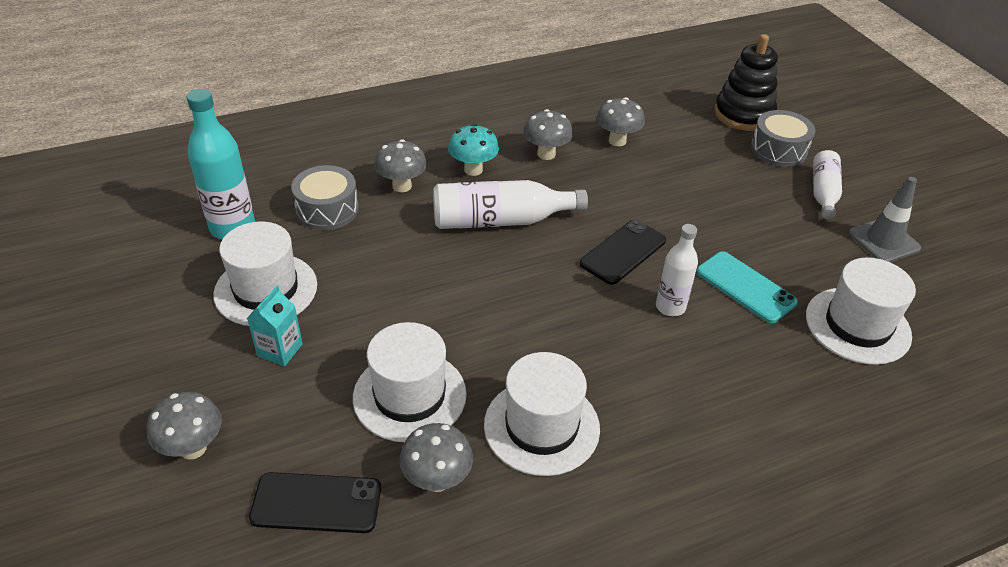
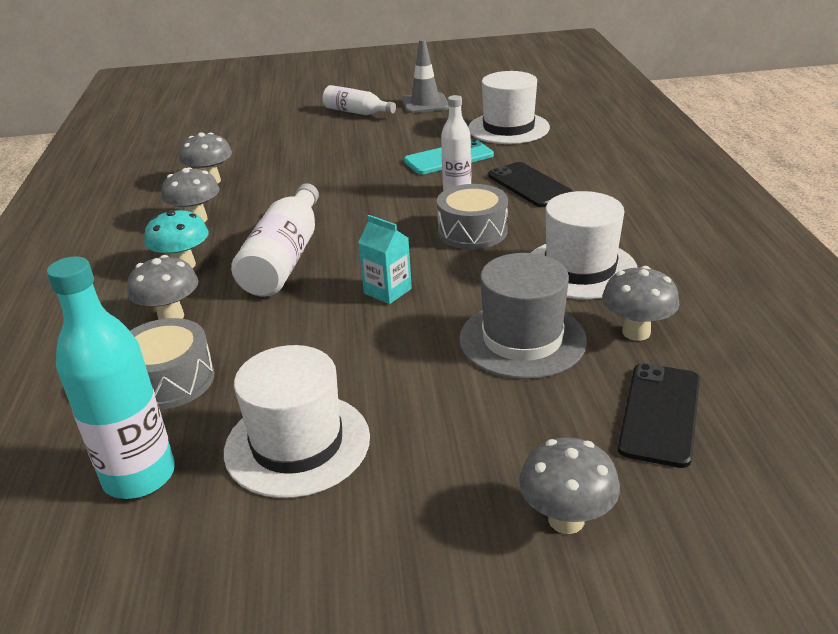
camera: 70 degrees left, 10 degrees down
turquoise carton [247,285,303,366] -> turquoise carton moved to [358,215,412,304]
white hat [353,322,467,442] -> grey hat [459,253,587,379]
black phone [580,220,666,285] -> black phone moved to [489,162,574,207]
black stacking toy [714,34,778,131] -> none
grey drum [751,110,815,167] -> grey drum moved to [437,184,508,249]

